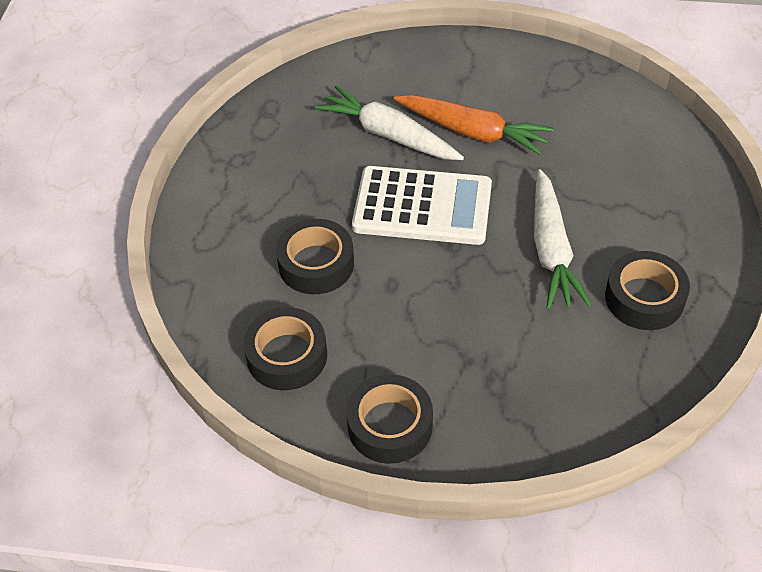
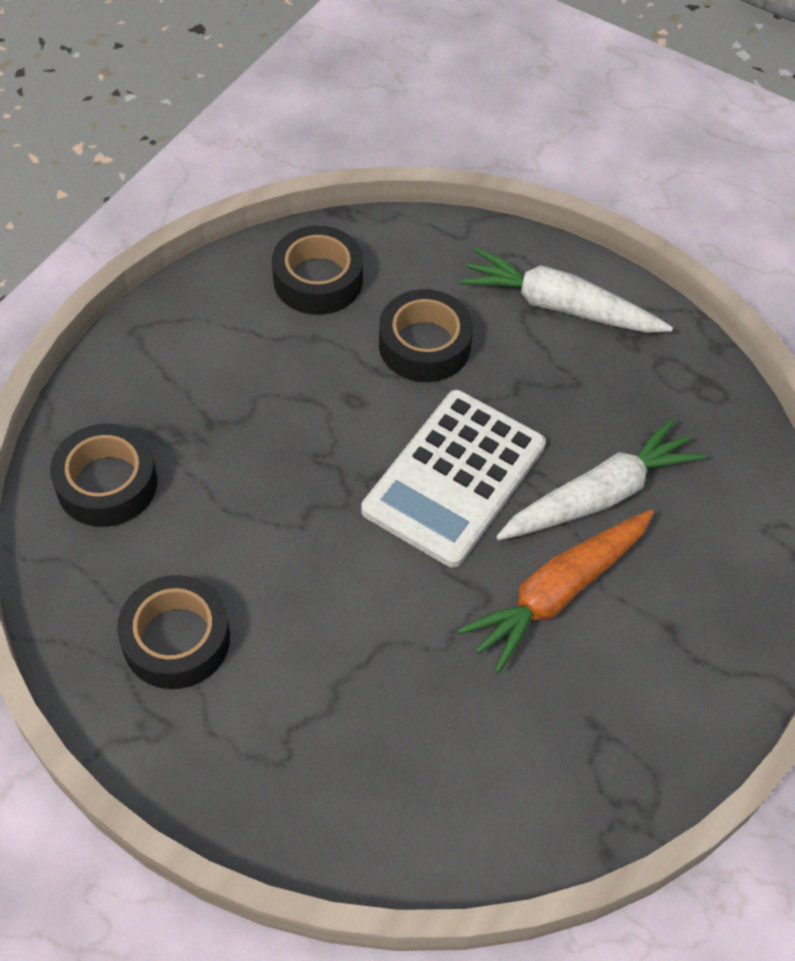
camera: 110 degrees right, 5 degrees up
black tape [346,374,433,464] -> black tape moved to [50,424,158,527]
white carrot [534,169,591,310] -> white carrot moved to [459,247,673,333]

